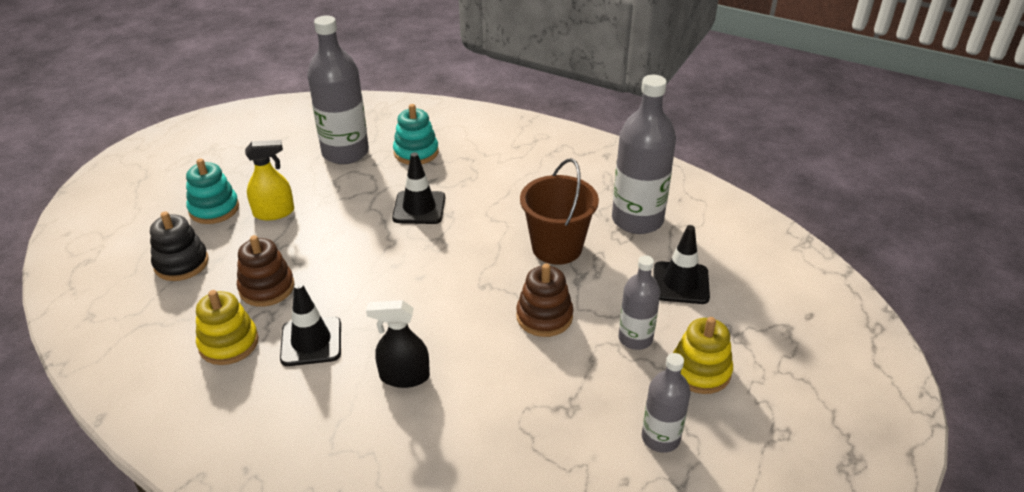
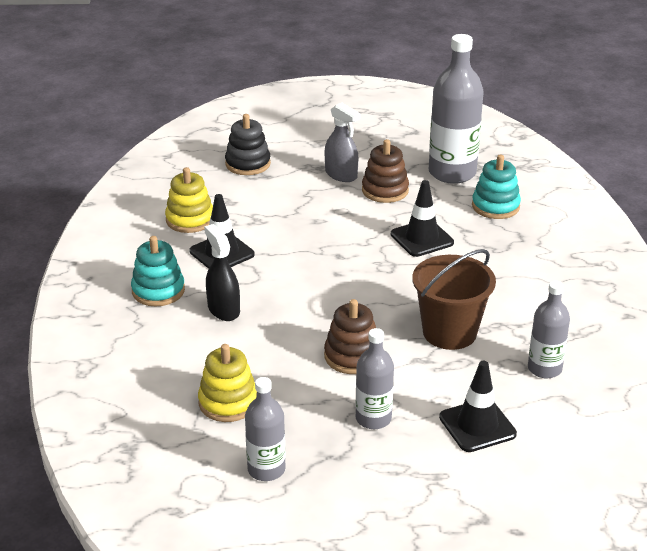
camera: 60 degrees right, 5 degrees down
turquoise stacking toy [186,159,239,224] -> turquoise stacking toy moved to [131,236,185,306]
brown stacking toy [237,235,294,307] -> brown stacking toy moved to [362,139,409,203]
yellow spray bottle [245,140,294,220] -> grey spray bottle [325,102,360,182]
grey bottle [612,75,676,234] -> grey bottle [528,281,570,379], size x0.57
yellow stacking toy [673,317,733,394] -> yellow stacking toy moved to [198,344,257,422]

